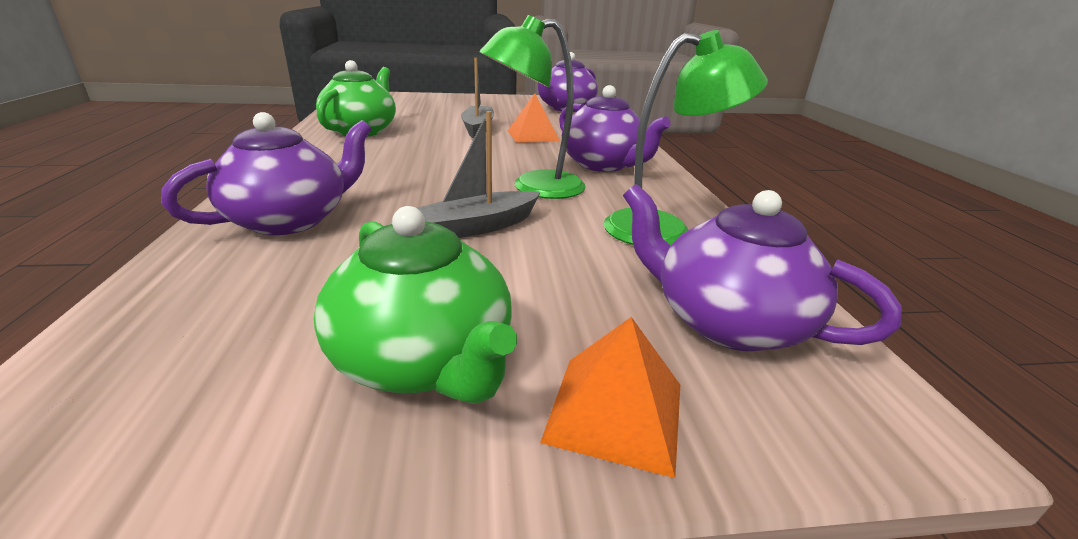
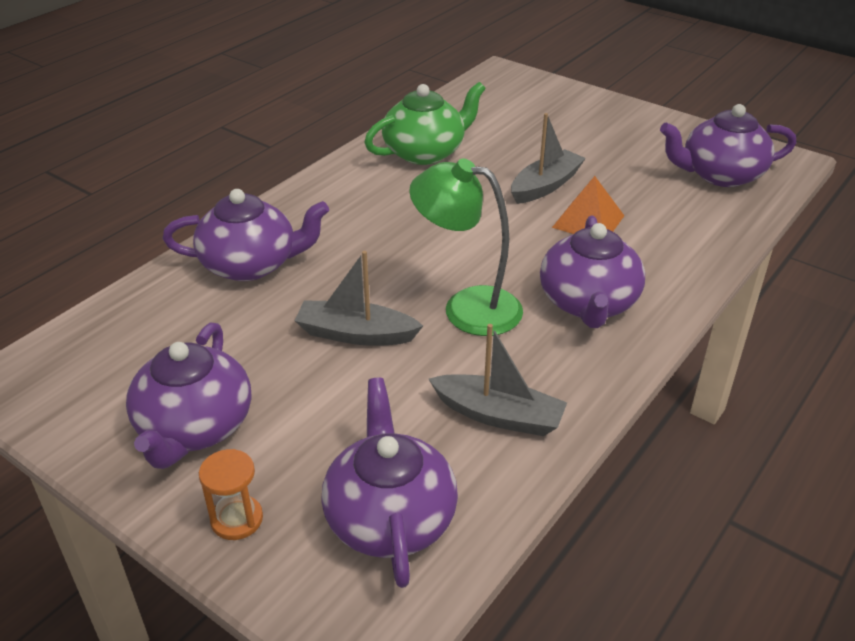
camera: 45 degrees right, 10 degrees up
green teapot [314,206,517,404] -> purple teapot [126,322,251,469]
orange pyramid [540,317,680,478] -> orange hourglass [199,449,263,540]
green lamp [604,30,768,245] -> grey boat [429,324,567,436]

